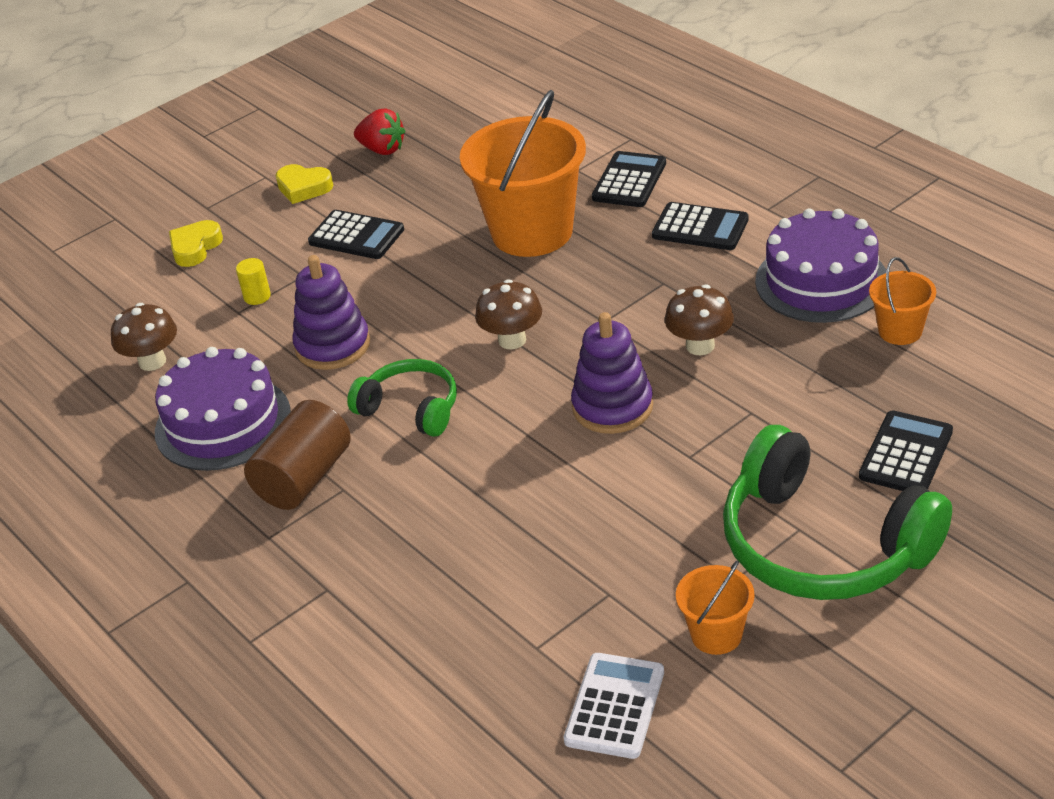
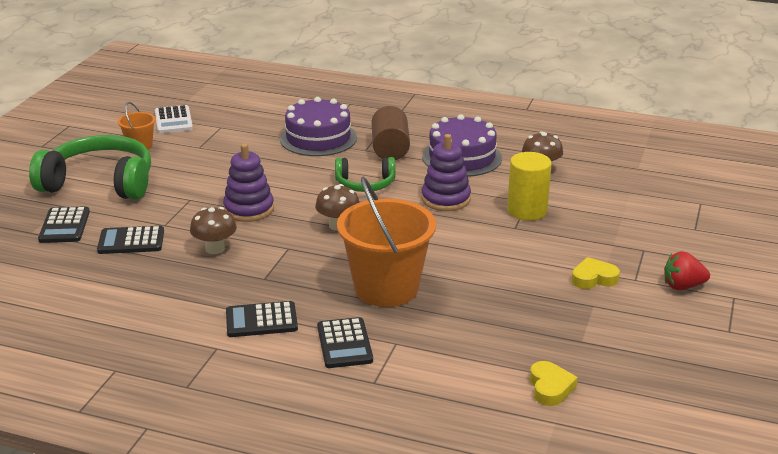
camera: 145 degrees right, 10 degrees down
yellow heart [169,220,223,267] -> yellow heart moved to [530,361,578,406]
yellow cylinder [236,258,271,305] -> yellow cylinder [507,152,552,220], size x2.12
black calculator [308,210,404,259] -> black calculator moved to [97,226,164,254]
red strawberry [354,108,405,155] -> red strawberry moved to [664,251,710,290]
purple cake [755,208,886,323] -> purple cake moved to [280,97,357,156]
orange bucket [869,257,936,345] -> none

